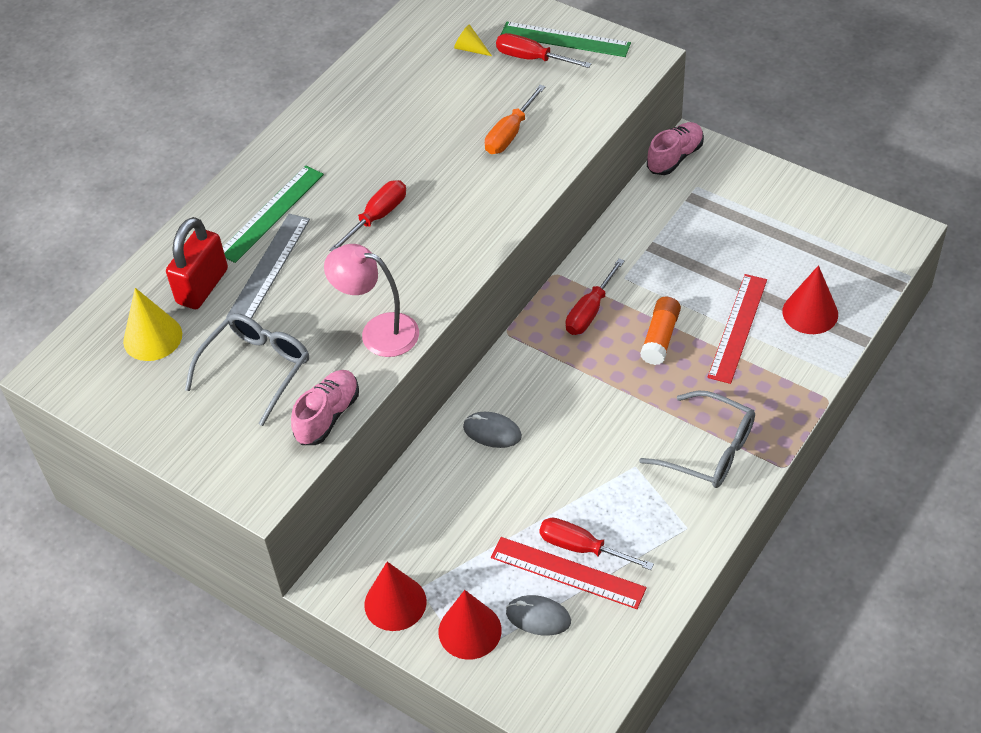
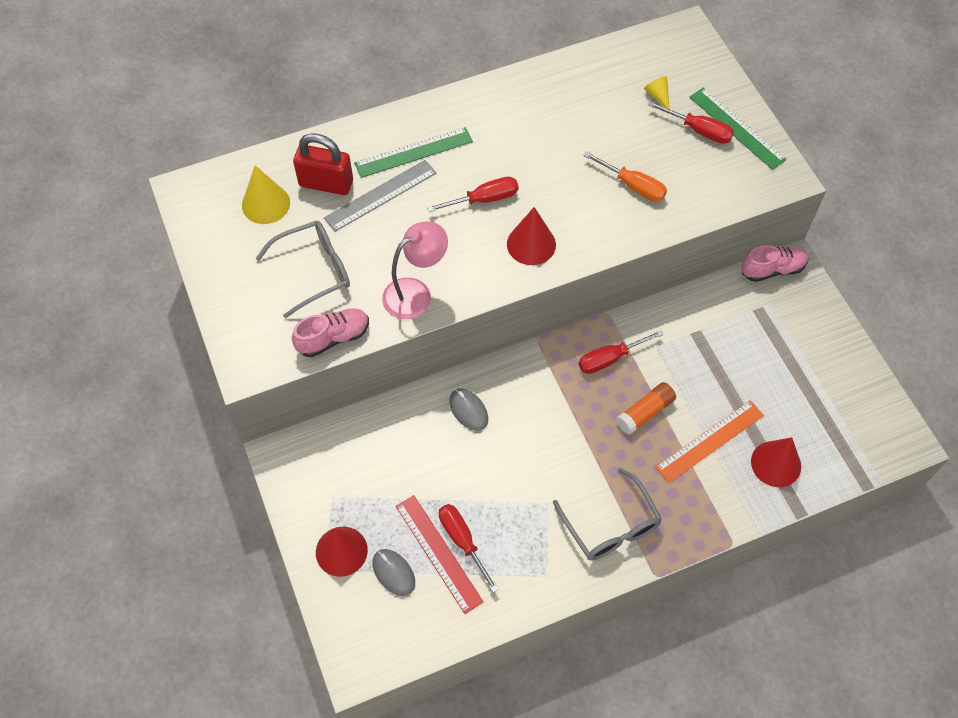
camera: 30 degrees right, 10 degrees up
red padlock [166,217,228,309] -> red padlock turned 45 degrees clockwise [293,133,353,195]
pink lamp [324,244,419,357] -> pink lamp turned 90 degrees clockwise [382,222,448,319]
red cone [365,562,426,631] -> red cone moved to [507,207,556,265]
orange screwdriver [485,85,545,154] -> orange screwdriver turned 120 degrees counterclockwise [583,151,667,202]
red screwdriver [496,33,592,68] -> red screwdriver turned 150 degrees clockwise [648,101,734,144]
red ruler [708,274,767,384] -> orange ruler [655,400,764,483]

